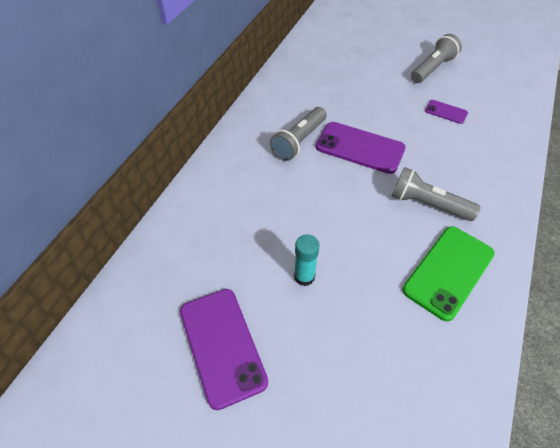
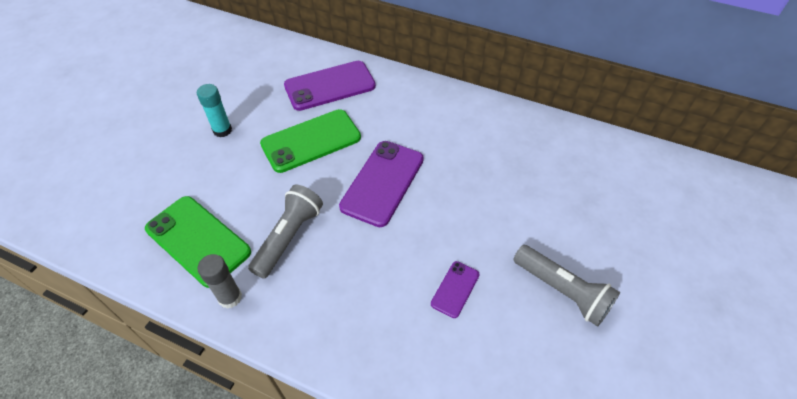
camera: 90 degrees right, 0 degrees up
purple phone [180,289,268,410] -> purple phone moved to [284,61,376,111]
grey flashlight [270,107,327,161] -> none
none -> grey glue stick [197,254,242,309]
none -> green phone [260,109,361,173]

